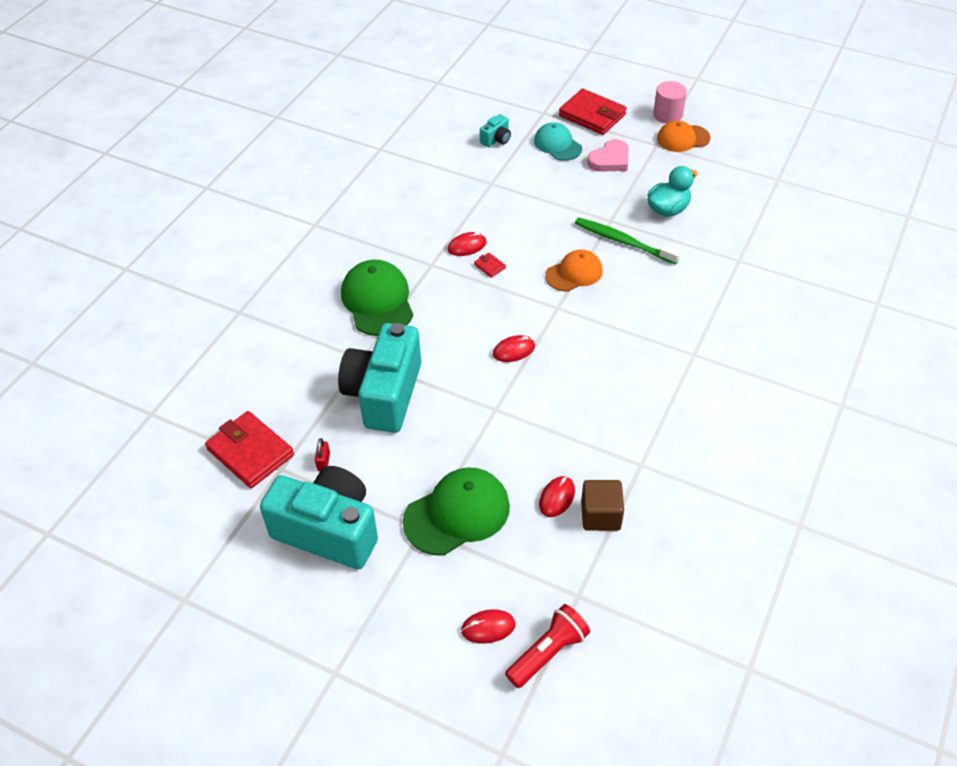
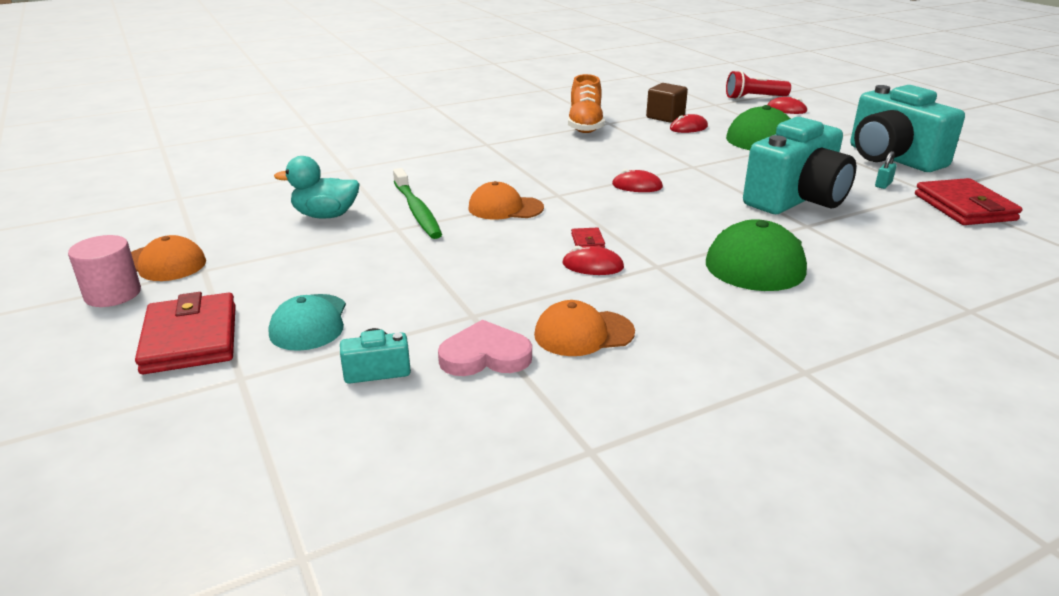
camera: 145 degrees left, 20 degrees down
red padlock [315,438,330,471] -> turquoise padlock [875,151,897,189]
pink heart [587,139,629,172] -> pink heart moved to [438,320,532,376]
none -> orange cap [534,300,635,356]
none -> orange shoe [568,74,605,133]

